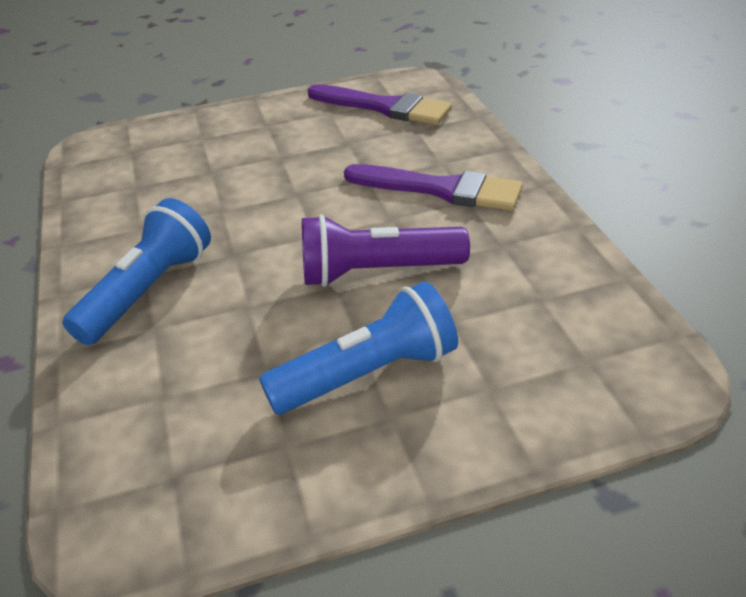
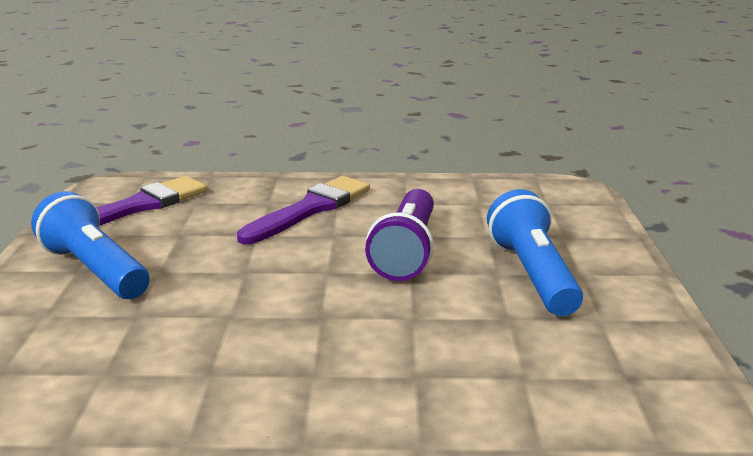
camera: 75 degrees left, 15 degrees down
blue flashlight [63,198,211,345] -> blue flashlight moved to [31,191,149,299]

